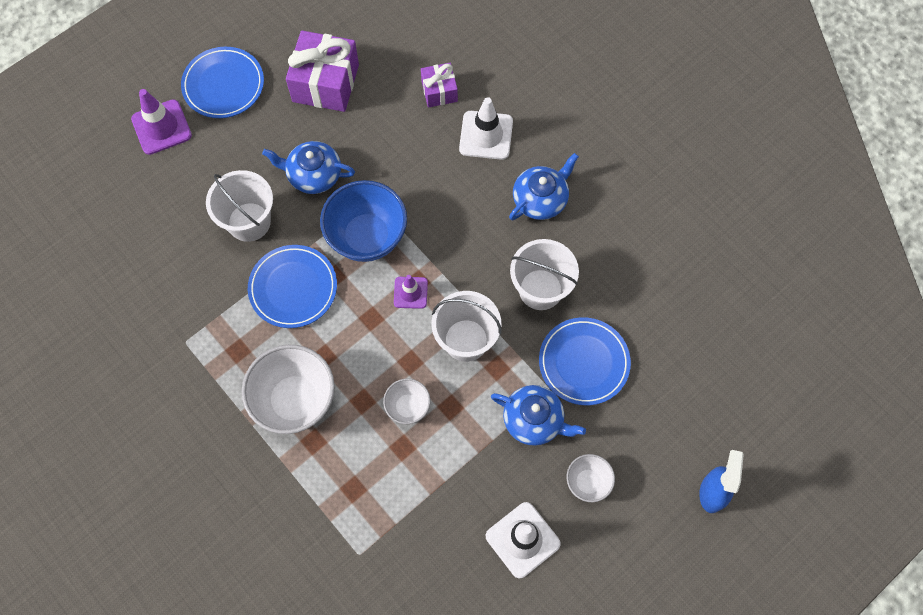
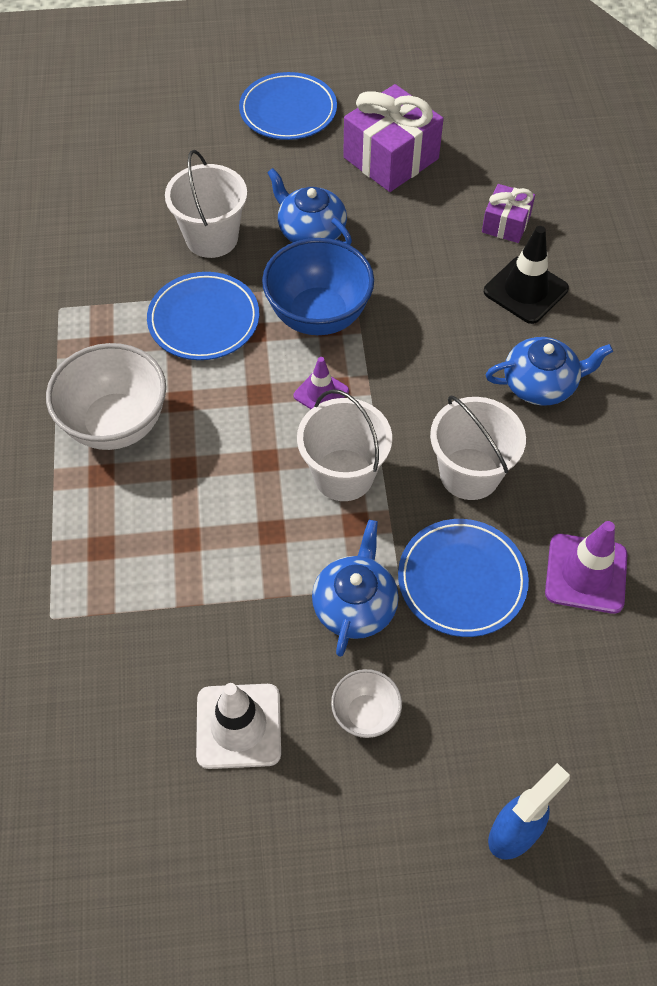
camera: 35 degrees right, 10 degrees down
purple traffic cone [131,89,192,155] -> purple traffic cone moved to [545,521,627,614]
white bowl [383,379,430,424] -> none
white traffic cone [459,97,513,160] -> black traffic cone [484,226,569,324]
blue teapot [491,385,586,446] -> blue teapot turned 135 degrees counterclockwise [312,520,399,657]

